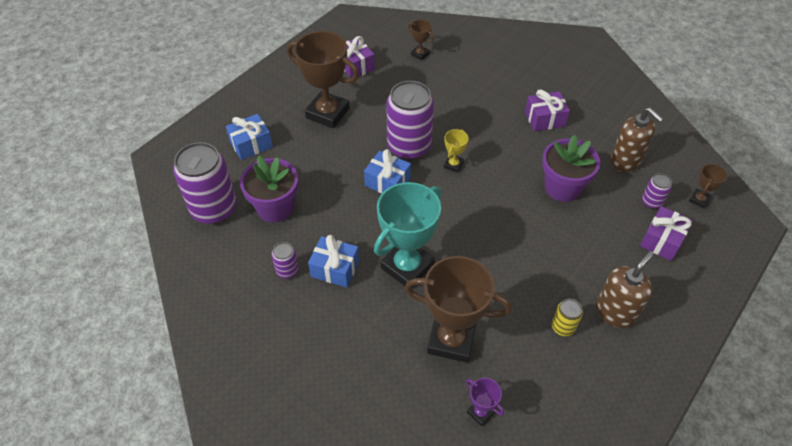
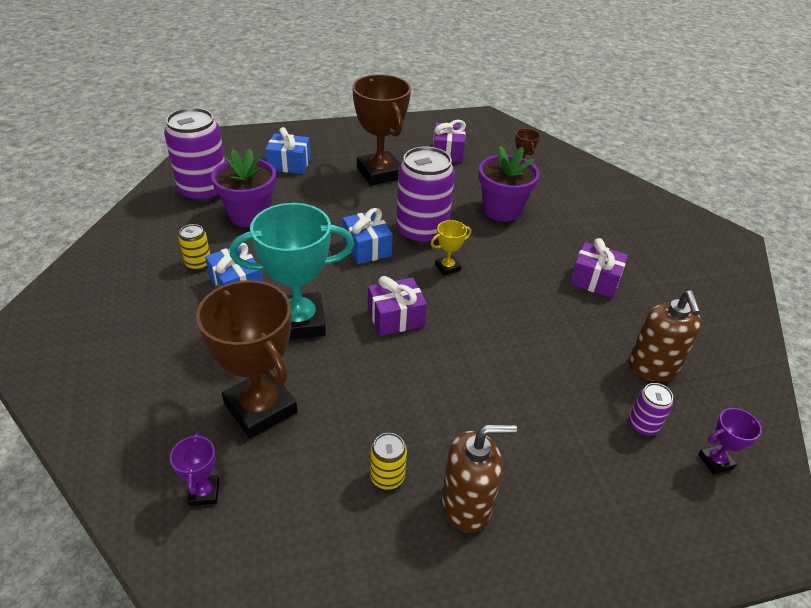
camera: 35 degrees right, 10 degrees down
purple can [271,242,299,279] -> yellow can [179,224,210,270]
purple flower pot [542,135,600,202] -> purple flower pot moved to [479,146,540,222]
purple gift [640,206,693,261] -> purple gift moved to [368,276,427,336]
brown trophy [689,164,728,208] -> purple trophy [698,408,762,475]

